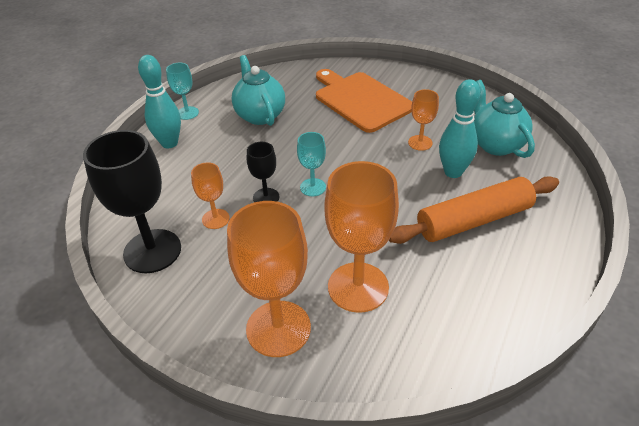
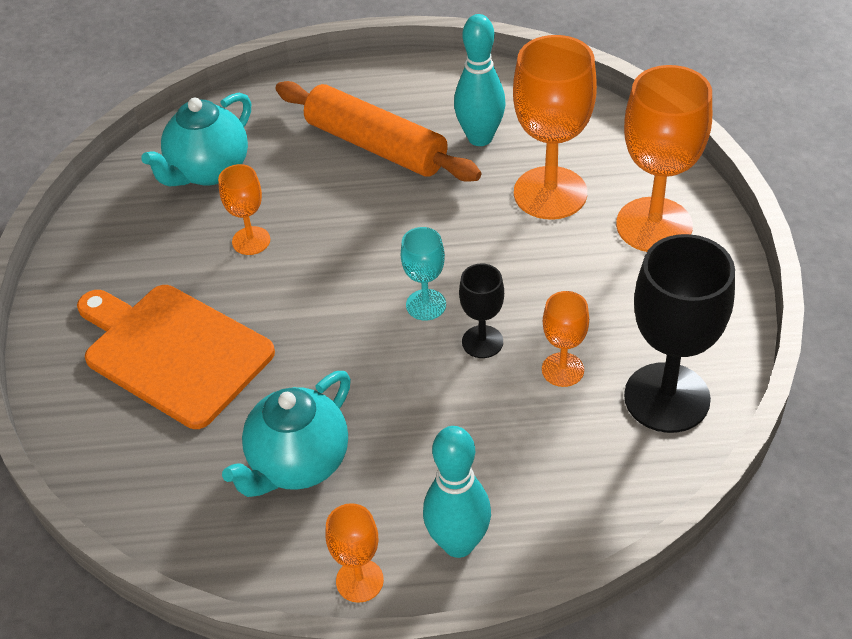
camera: 120 degrees left, 5 degrees up
turquoise goblet [166,63,199,120] -> orange goblet [325,503,384,603]
orange cutting board [316,69,412,133] -> orange cutting board turned 105 degrees clockwise [77,285,275,429]
turquoise bowling pin [439,79,480,178] -> turquoise bowling pin moved to [454,14,506,146]

